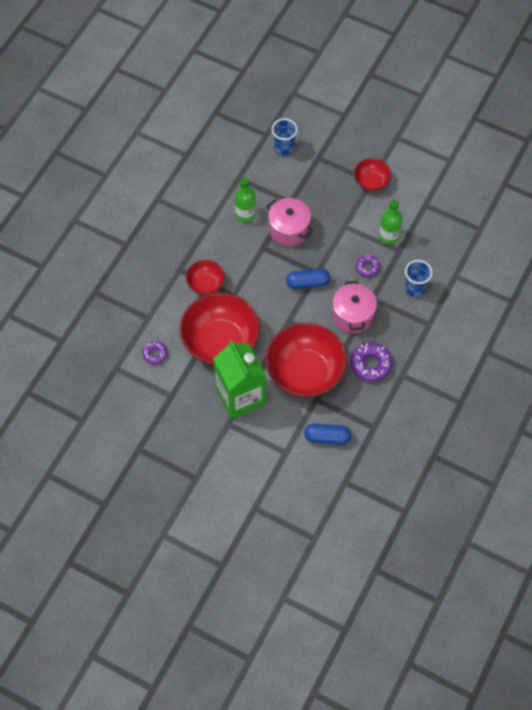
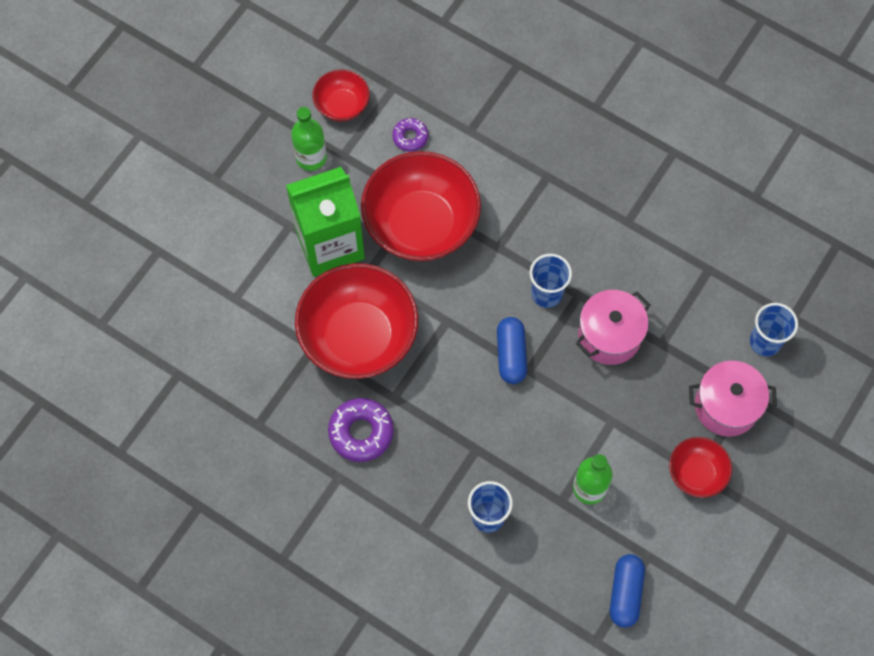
camera: 95 degrees right, 5 degrees up
red bowl [186,260,225,295] -> red bowl moved to [313,69,370,121]
green bottle [235,177,256,222] -> green bottle moved to [291,107,327,171]
blue capsule [304,424,351,445] -> blue capsule moved to [610,554,645,628]
pink pot [332,281,377,333] -> pink pot moved to [689,361,777,437]
purple donut [356,254,380,277] -> none
none -> blue cup [529,254,572,308]

